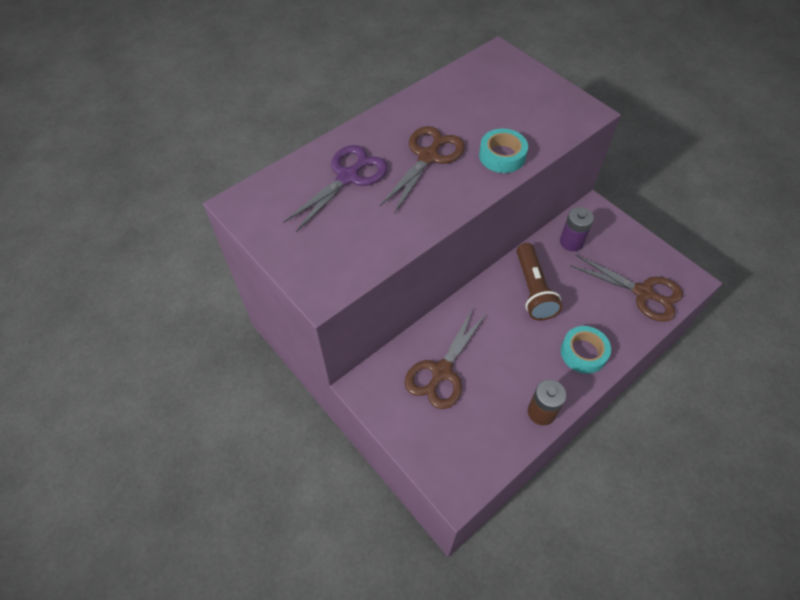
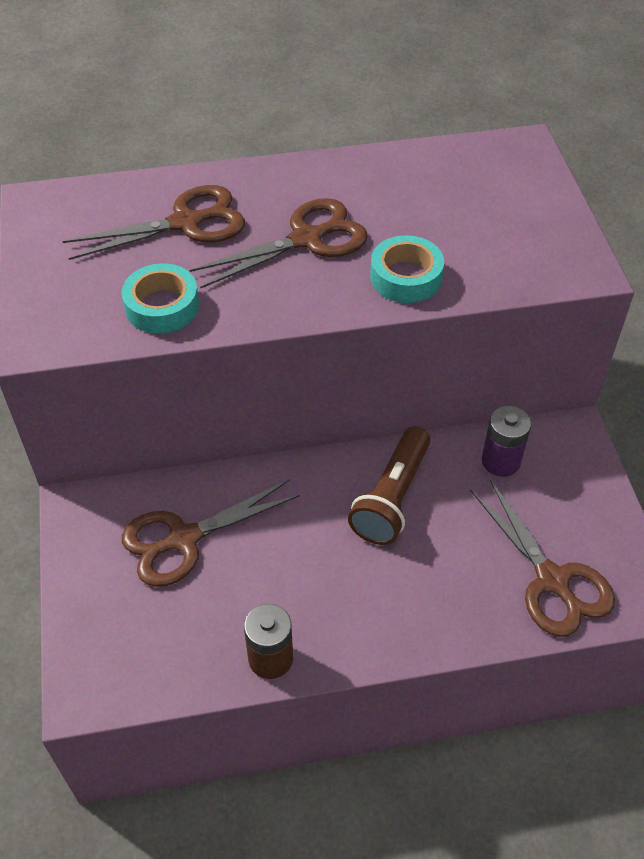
camera: 30 degrees right, 5 degrees down
purple scissors [283,145,388,232] -> brown scissors [62,185,245,260]
turquoise tape [561,326,611,374] -> turquoise tape moved to [122,264,199,334]

